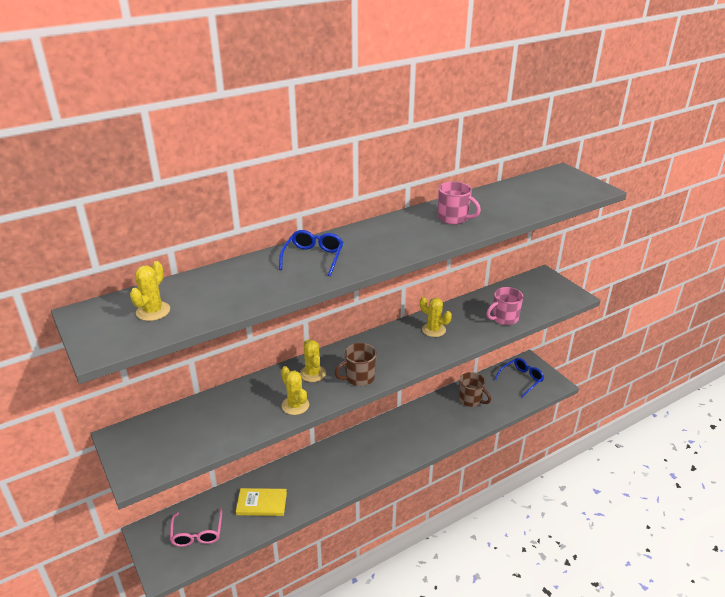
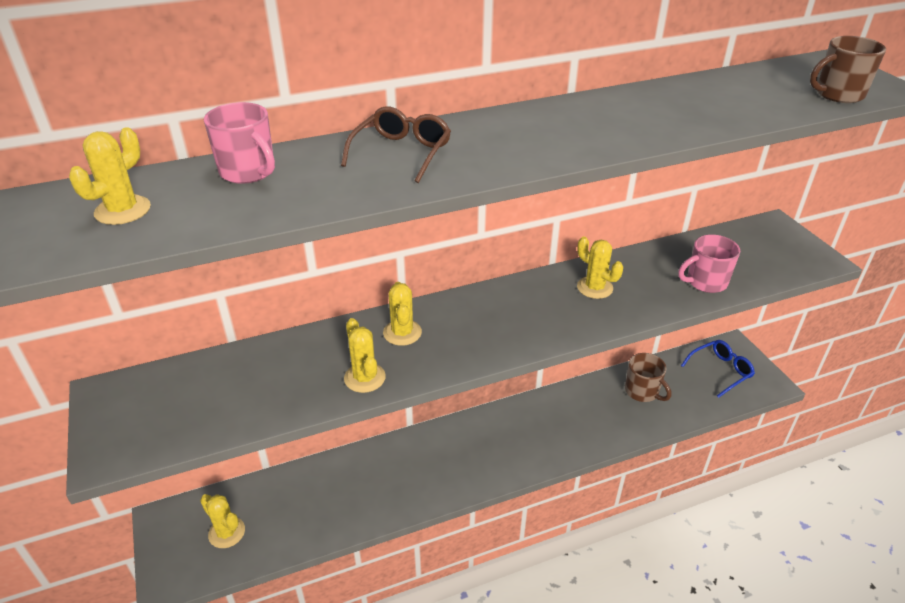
camera: 10 degrees right, 5 degrees up
pink glasses [170,508,222,547] -> yellow cactus [200,494,245,548]
yellow book [236,488,287,516] -> none
blue glasses [279,230,343,276] -> brown glasses [341,106,451,183]
brown mug [334,343,377,386] -> brown mug moved to [810,36,886,103]
pink mug [438,181,481,225] -> pink mug moved to [204,102,275,184]

